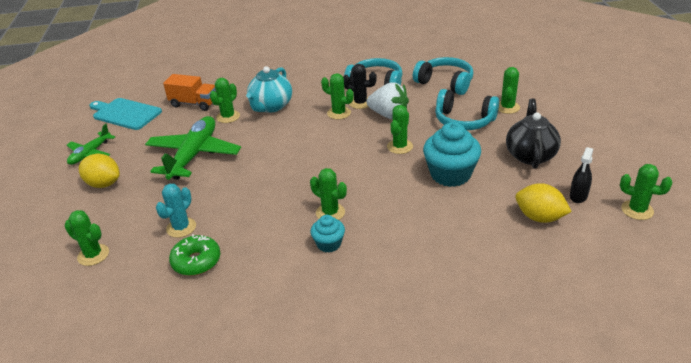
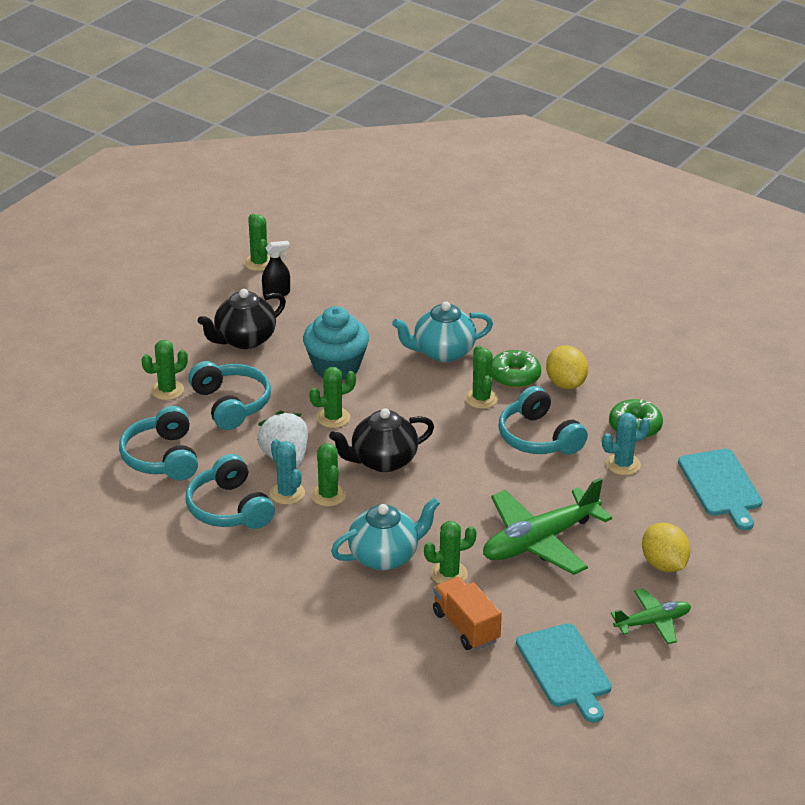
camera: 140 degrees left, 0 degrees up
green cactus [65,210,109,266] -> turquoise cutting board [678,449,763,530]
turquoise cupcake [311,215,345,253] -> green donut [492,350,541,388]
black cactus [343,64,377,109] -> turquoise cactus [270,439,305,505]
yellow lemon [515,183,572,223] -> yellow lemon moved to [546,345,588,389]
none -> black teapot [329,408,434,472]
none -> turquoise teapot [392,302,493,362]
none -> turquoise headphones [499,386,588,455]

